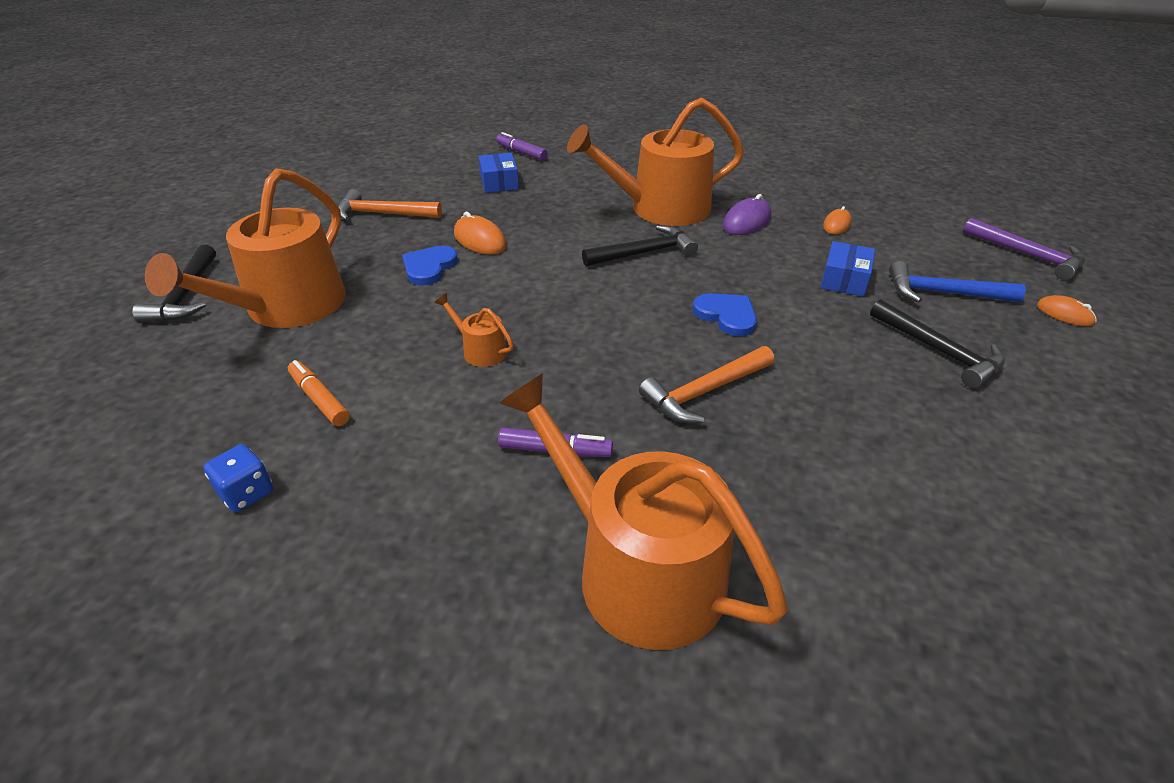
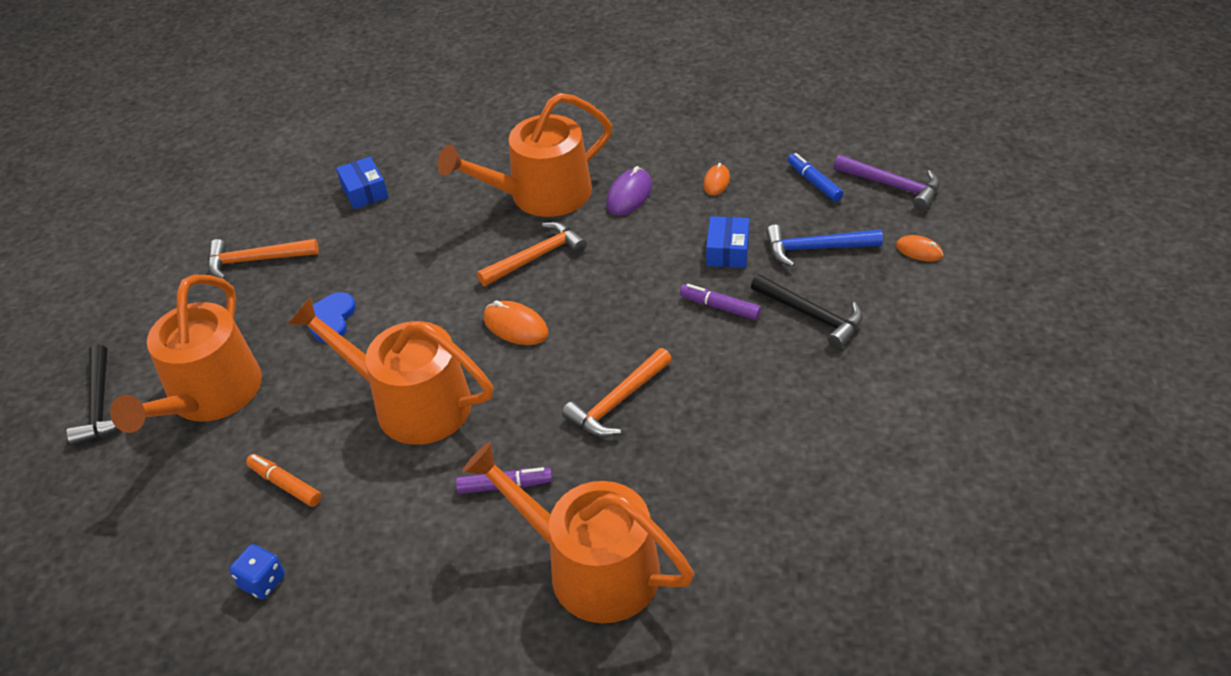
camera: 10 degrees left, 5 degrees up
orange watering can [434,293,514,367] -> orange watering can [288,297,493,445], size x2.41
orange mouse [454,212,506,255] -> orange mouse moved to [484,300,549,345]
purple marker [496,132,548,161] -> purple marker moved to [680,284,761,320]
black hammer [582,225,698,266] -> orange hammer [477,222,587,286]
blue heart [693,293,757,337] -> none
none -> blue marker [788,153,843,202]

